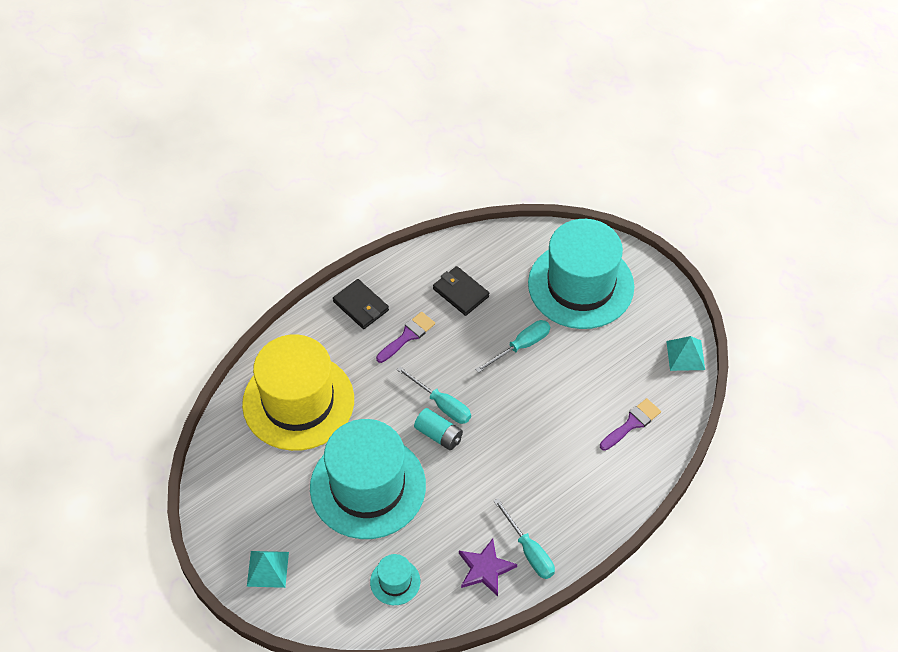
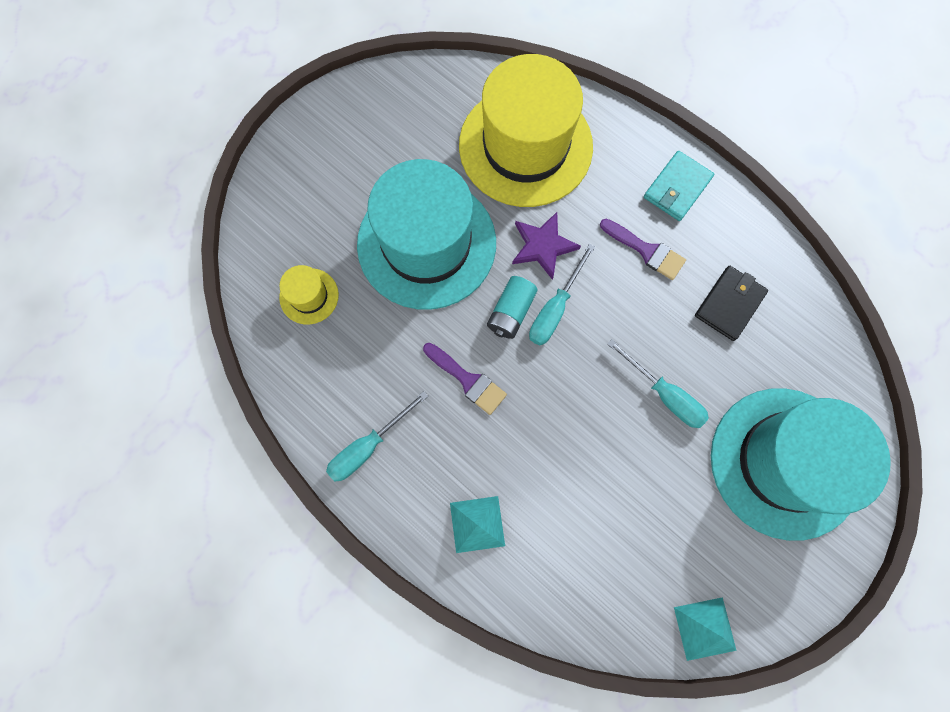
camera: 80 degrees right, 20 degrees up
turquoise pyramid [247,551,289,588] -> turquoise pyramid moved to [450,496,505,553]
black wallet [333,279,389,329] -> turquoise wallet [644,151,714,221]
turquoise hat [370,554,420,605] -> yellow hat [279,265,339,325]
purple star [459,538,517,596] -> purple star moved to [512,212,581,280]
purple brush [600,398,661,451] -> purple brush moved to [423,343,507,415]

